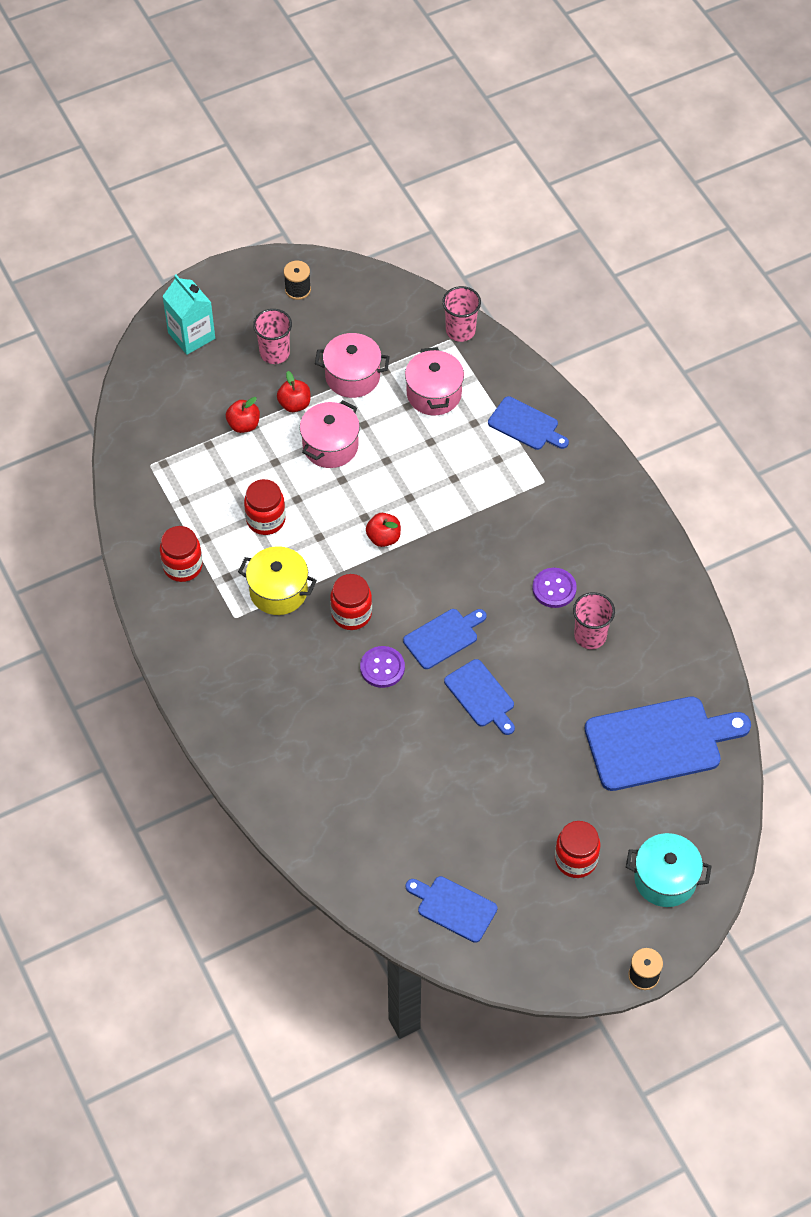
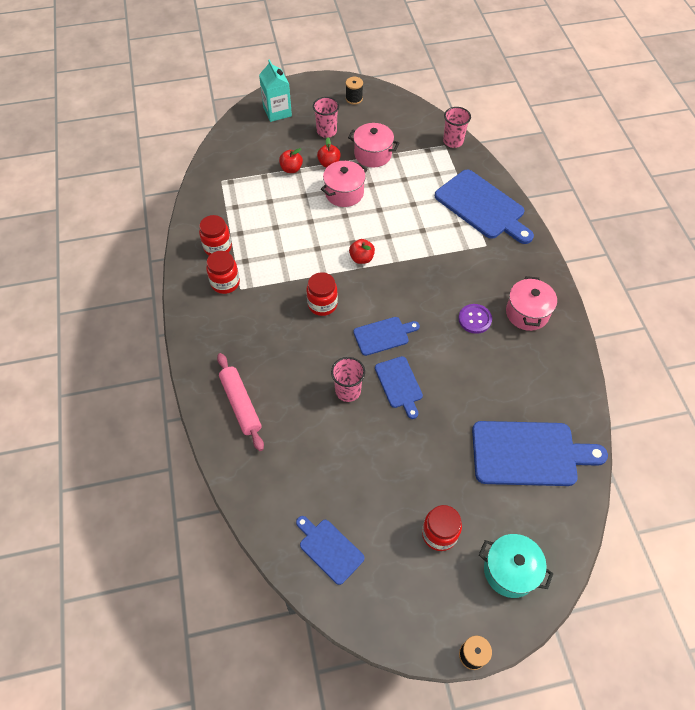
camera: 15 degrees right, 0 degrees up
yellow pot [238,546,317,615] -> none
red jar [244,479,286,535] -> red jar moved to [206,251,240,294]
purple button [360,646,405,688] -> none
pink pot [405,347,464,415] -> pink pot moved to [506,276,557,331]
blue cutting board [488,396,569,450] -> blue cutting board [435,170,534,244], size x1.82
pink cup [573,592,615,649] -> pink cup moved to [331,357,365,402]
none -> pink rolling pin [217,353,264,451]

